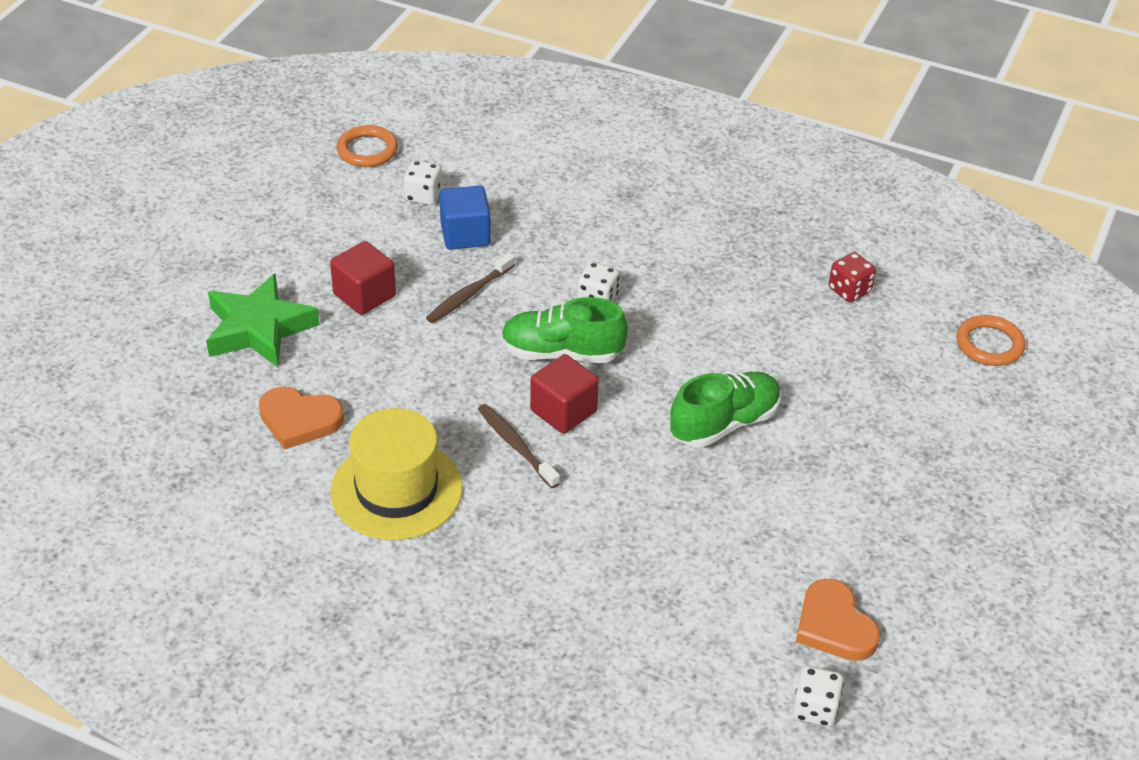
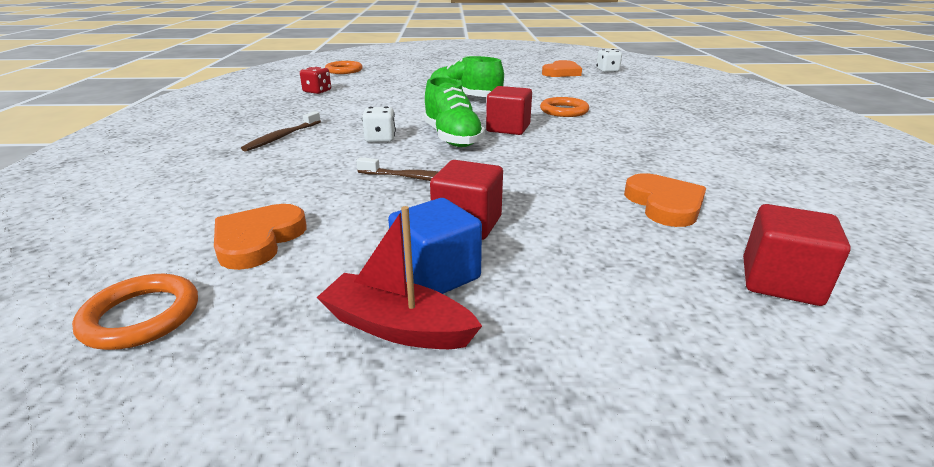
camera: 115 degrees left, 15 degrees down
green star [206,274,320,367] -> none
yellow hat [330,408,463,540] -> none
white dice [403,160,442,205] -> orange heart [214,204,307,270]
blue cube [439,185,491,250] -> blue cube moved to [388,198,482,294]
brown toothbrush [478,404,560,488] -> brown toothbrush moved to [241,111,321,152]
none -> red boat [317,206,482,349]
none -> orange ring [540,97,589,117]
none -> red cube [743,204,851,306]

